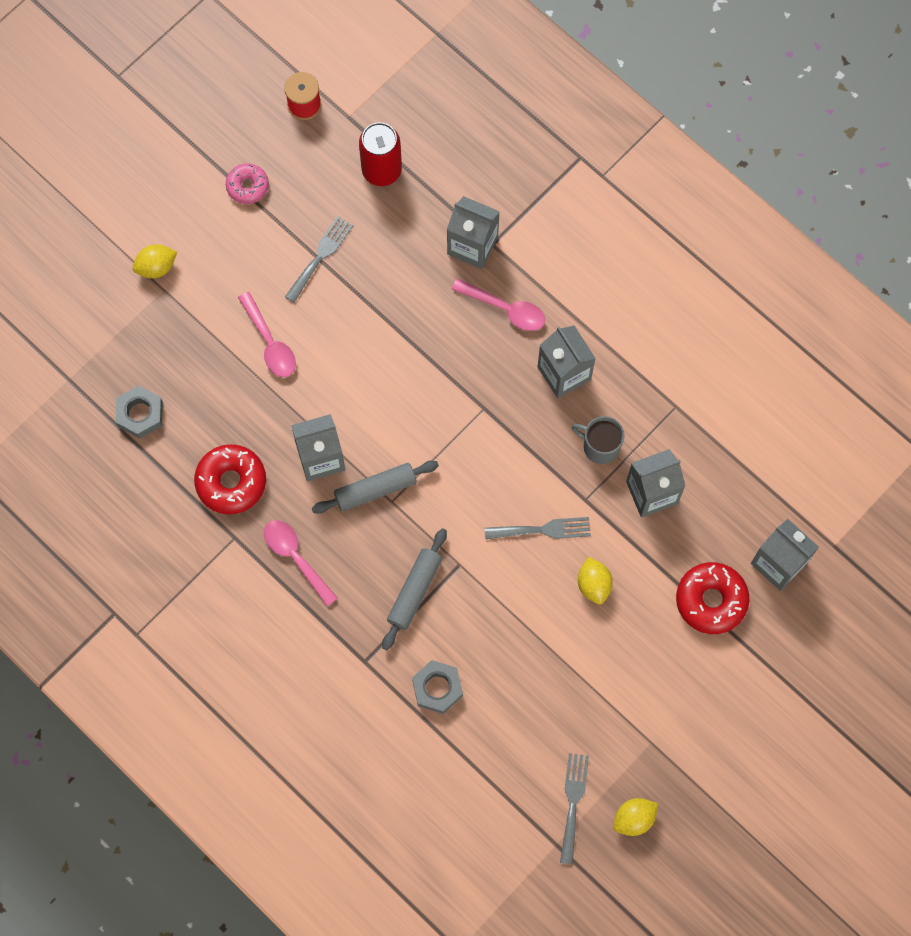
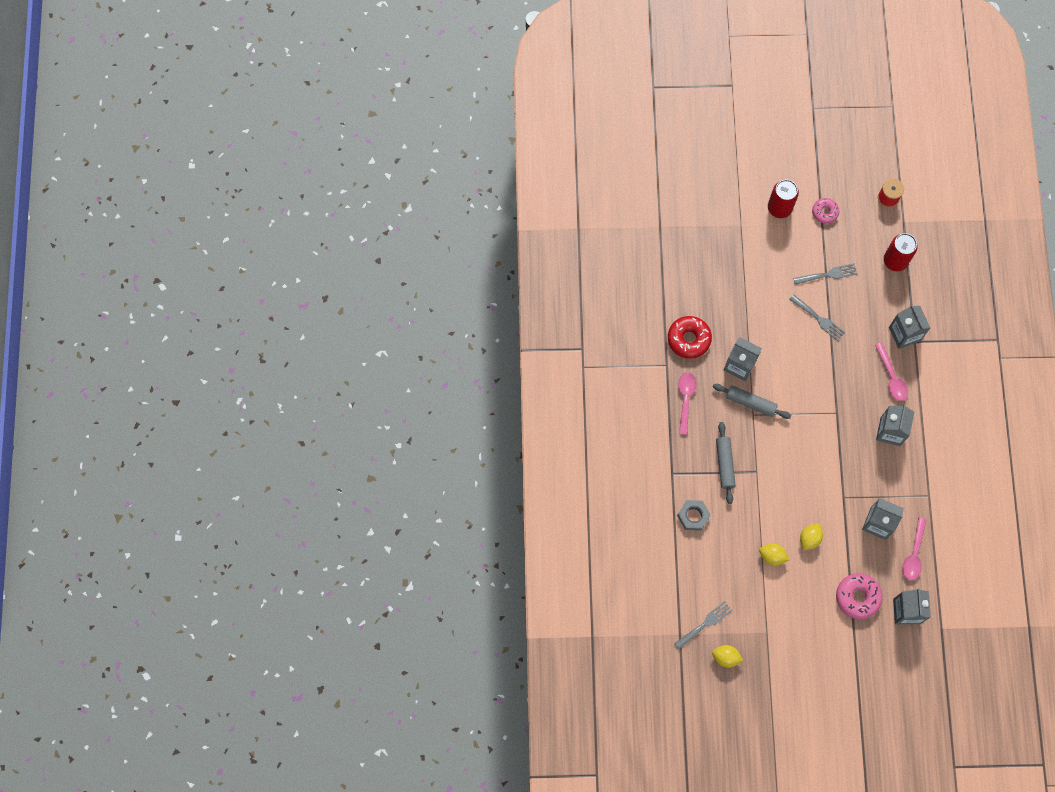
camera: 45 degrees right, 0 degrees up
grey nut [115,386,163,439] -> none
yellow lemon [133,244,177,278] -> yellow lemon moved to [759,543,789,566]
pink spoon [238,292,296,377] -> pink spoon moved to [902,517,927,580]
grey rolling pin [382,528,447,650] -> grey rolling pin turned 75 degrees counterclockwise [716,422,736,504]
grey fork [484,517,591,539] -> grey fork moved to [789,294,845,341]
grey mug [572,416,624,464] -> none
red donut [676,562,749,634] -> pink donut [836,573,883,619]
none -> red can [768,180,799,218]

